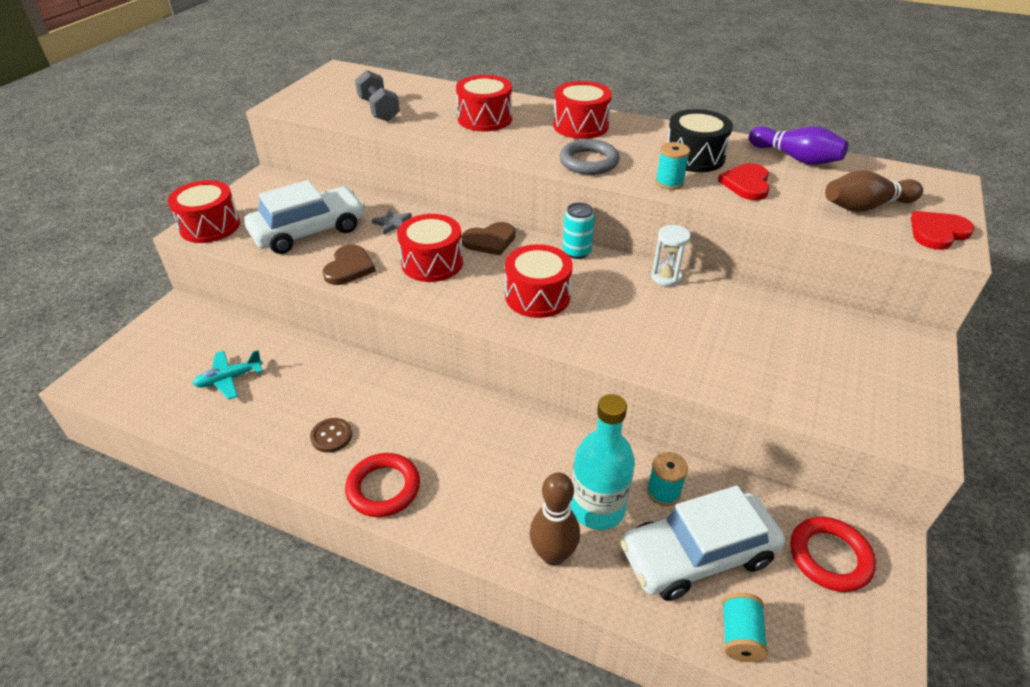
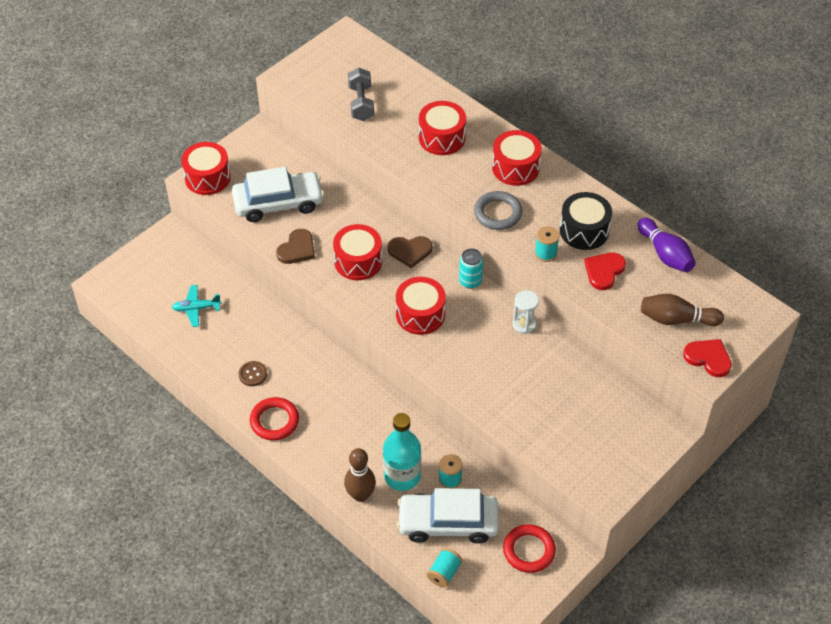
camera: 20 degrees right, 10 degrees up
grey star [372,209,412,234] -> none
red heart [911,211,975,250] -> red heart turned 45 degrees clockwise [683,339,732,377]

